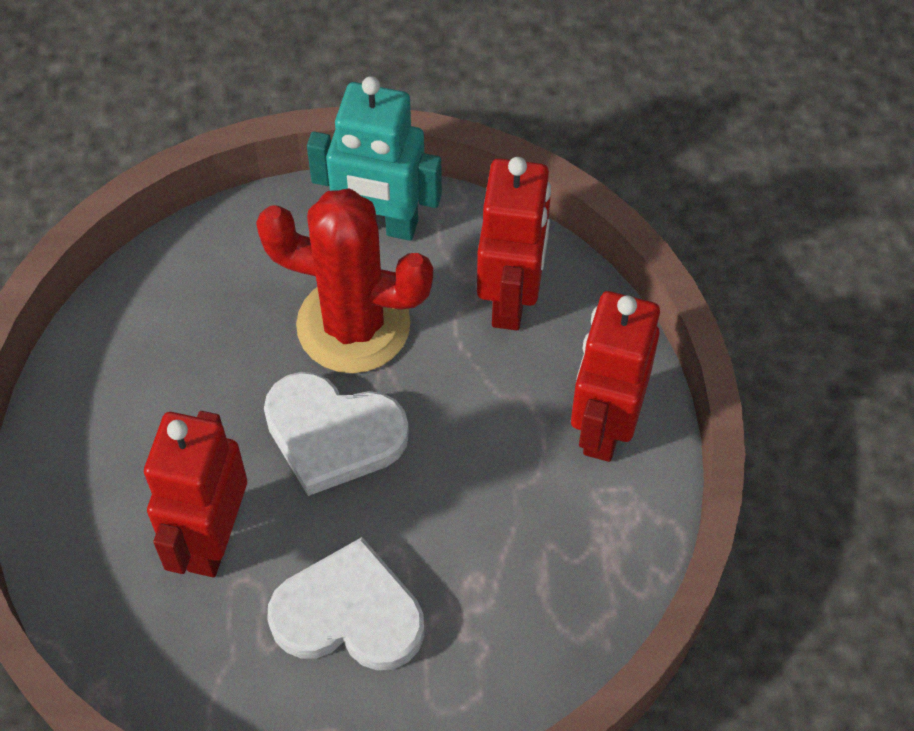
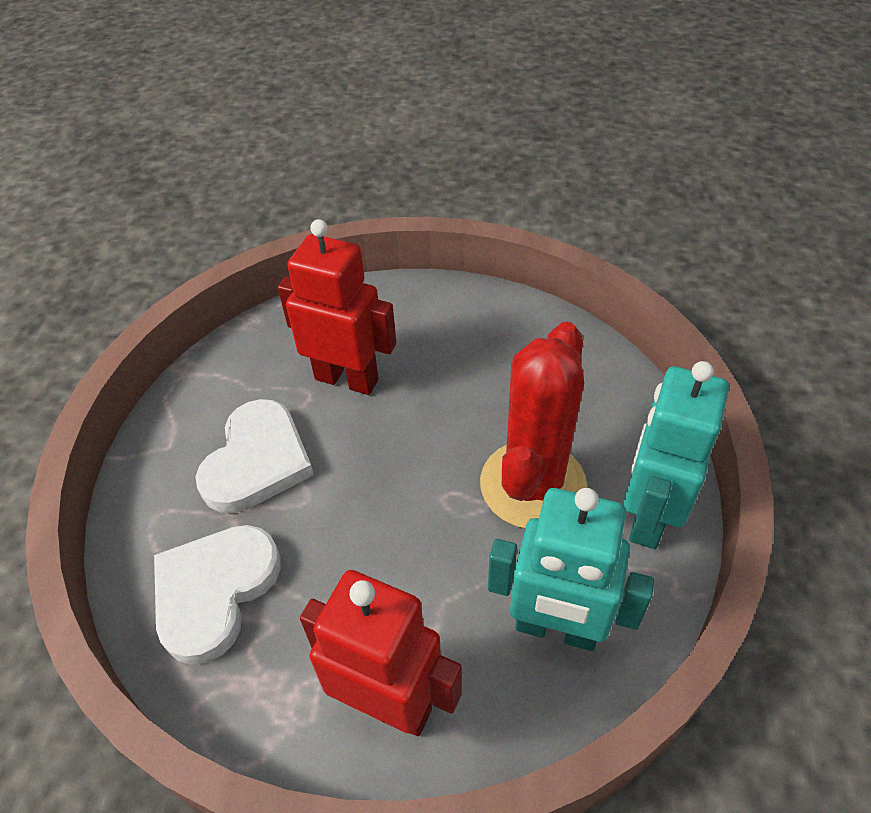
camera: 100 degrees right, 10 degrees down
white heart [264,372,409,496] -> white heart moved to [154,525,281,665]
red robot [477,157,551,330] -> turquoise robot [488,488,654,651]

